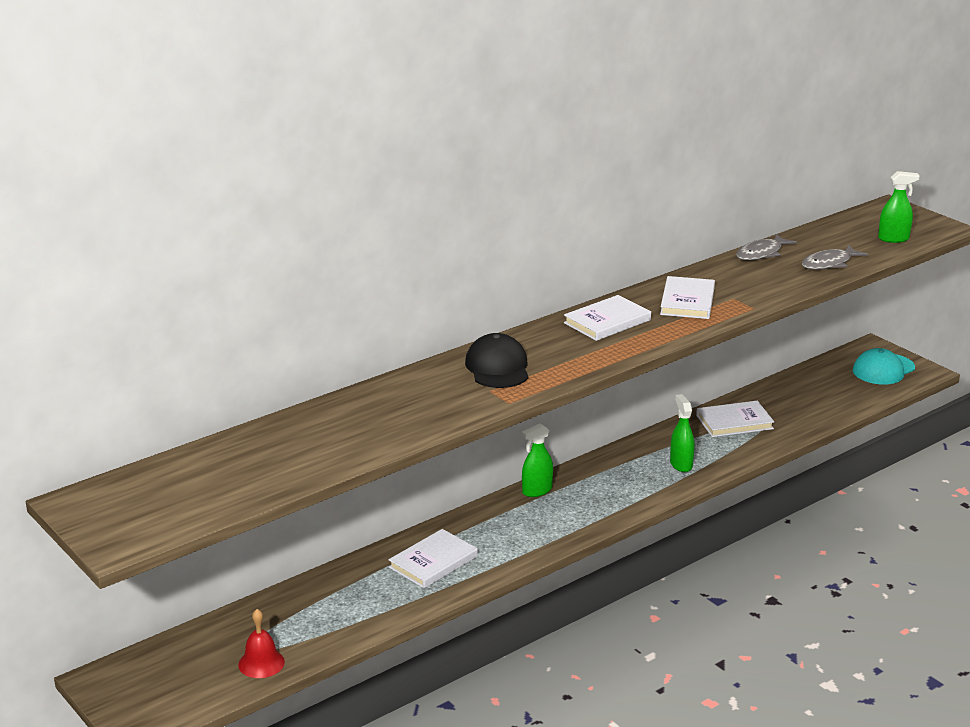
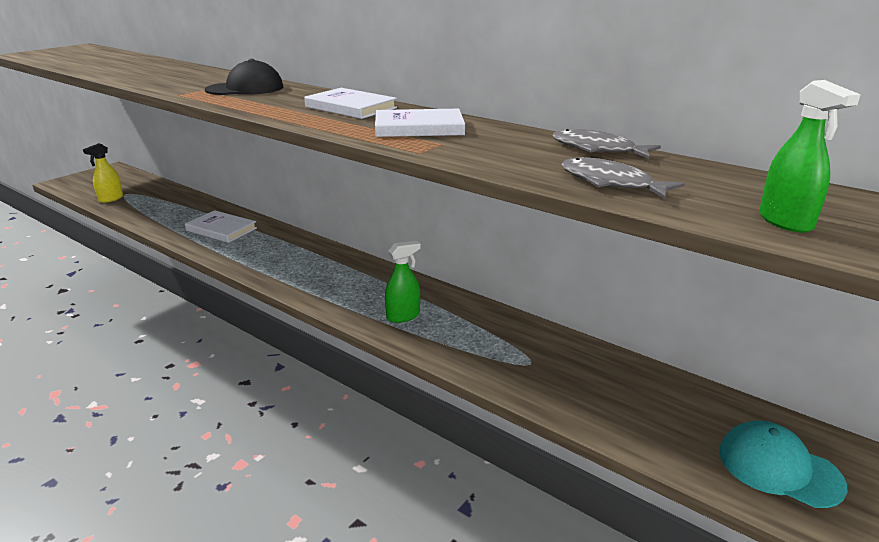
camera: 75 degrees right, 0 degrees up
red bell [238,609,285,678] -> yellow spray bottle [83,143,123,203]
green spray bottle [522,423,553,497] -> none
white book [696,401,774,437] -> none

